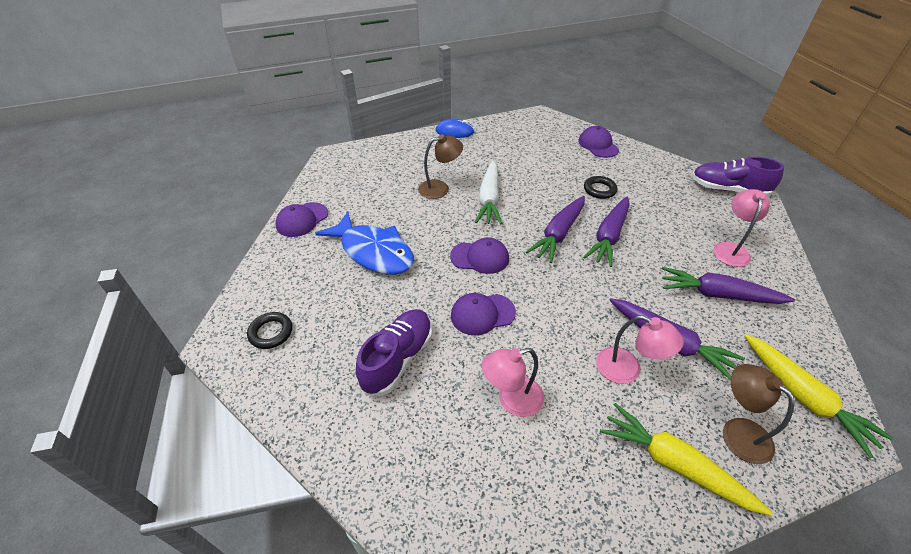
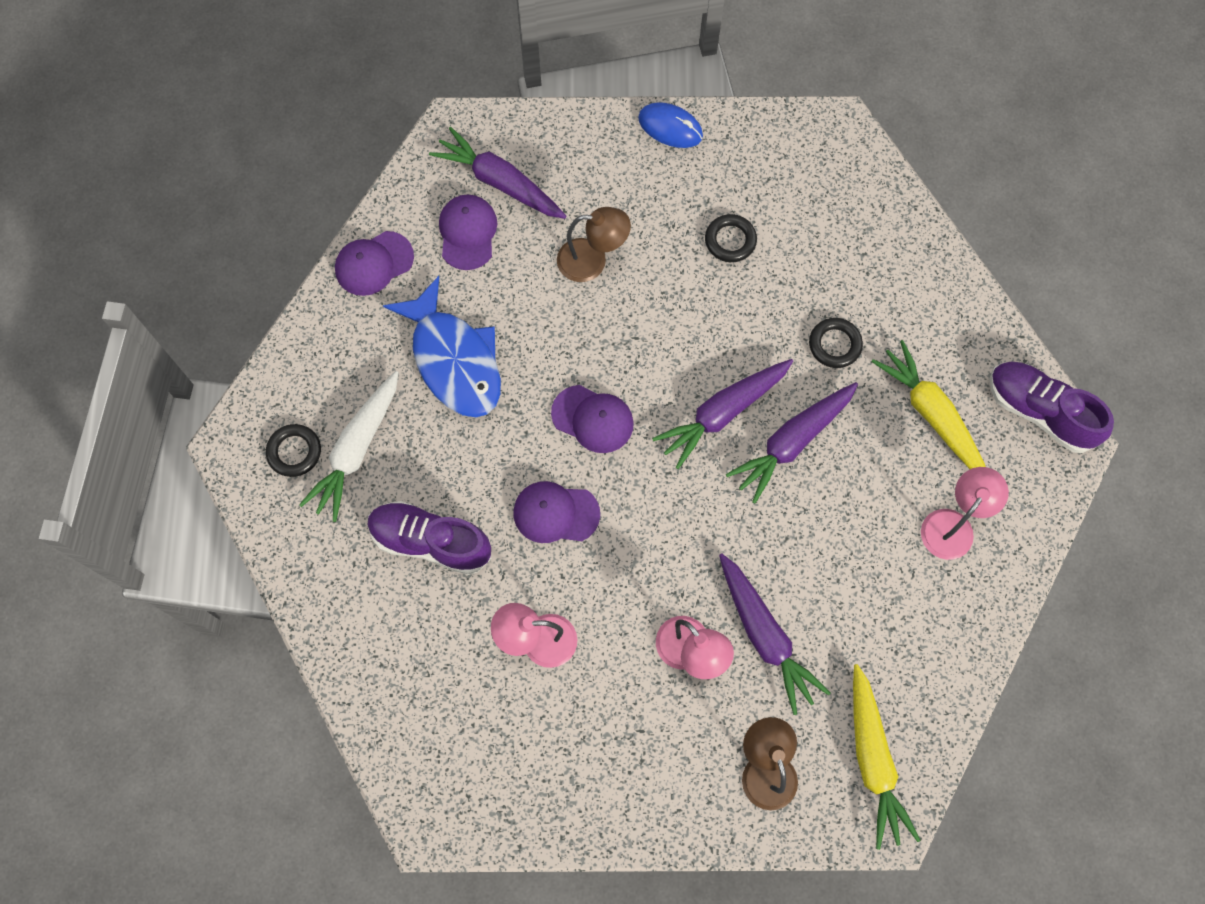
camera: 20 degrees right, 25 degrees up
purple shoe [356,309,432,396] -> purple shoe turned 120 degrees counterclockwise [367,501,491,575]
white carrot [475,161,502,225] -> white carrot moved to [299,371,399,522]
purple cap [578,126,619,158] -> purple cap moved to [439,194,497,270]
yellow carrot [600,403,772,516] -> yellow carrot moved to [872,340,986,469]
purple carrot [662,267,795,304] -> purple carrot moved to [429,127,567,219]
none -> black ring [705,214,757,262]

